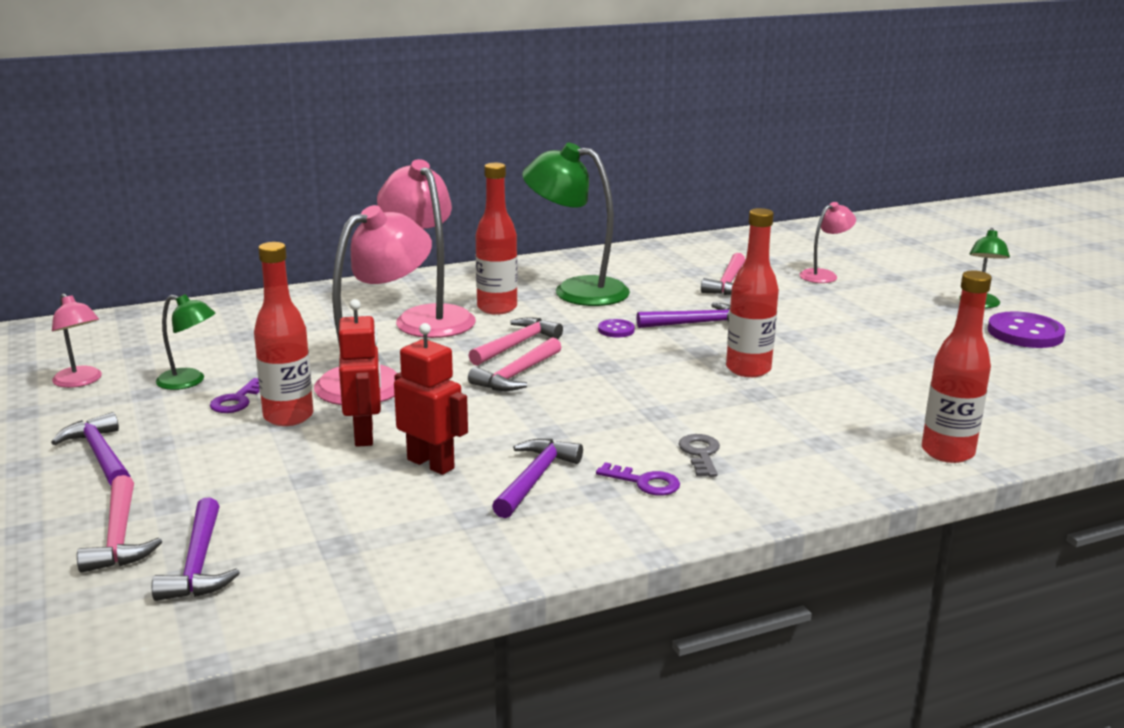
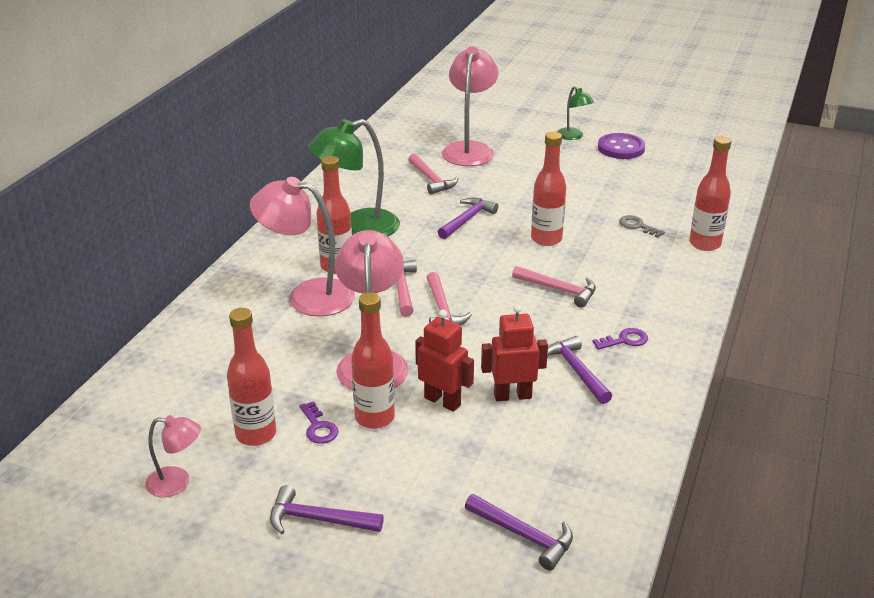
camera: 45 degrees left, 10 degrees up
pink hammer [77,475,162,573] -> pink hammer moved to [512,266,596,308]
green lamp [156,294,215,390] -> red bottle [227,308,276,446]
purple button [598,319,635,337] -> none
grey key [679,434,720,477] -> grey key moved to [619,215,665,238]
pink lamp [799,202,856,283] -> pink lamp [442,46,498,166], size x1.91

